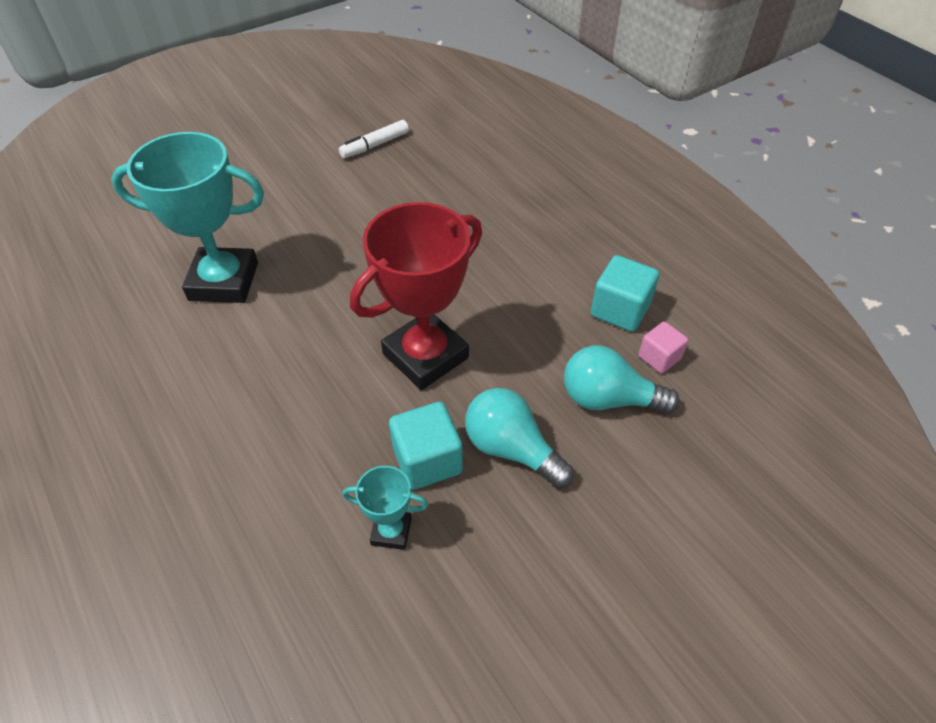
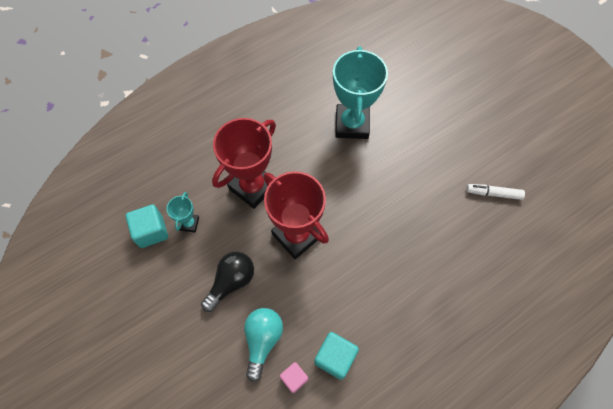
camera: 90 degrees right, 15 degrees up
white marker [339,120,409,158] -> white marker turned 45 degrees counterclockwise [466,184,525,200]
turquoise cube [389,402,463,490] -> turquoise cube moved to [126,205,168,248]
turquoise light bulb [465,388,574,488] -> black light bulb [201,252,254,312]
none -> red trophy [212,118,276,209]

